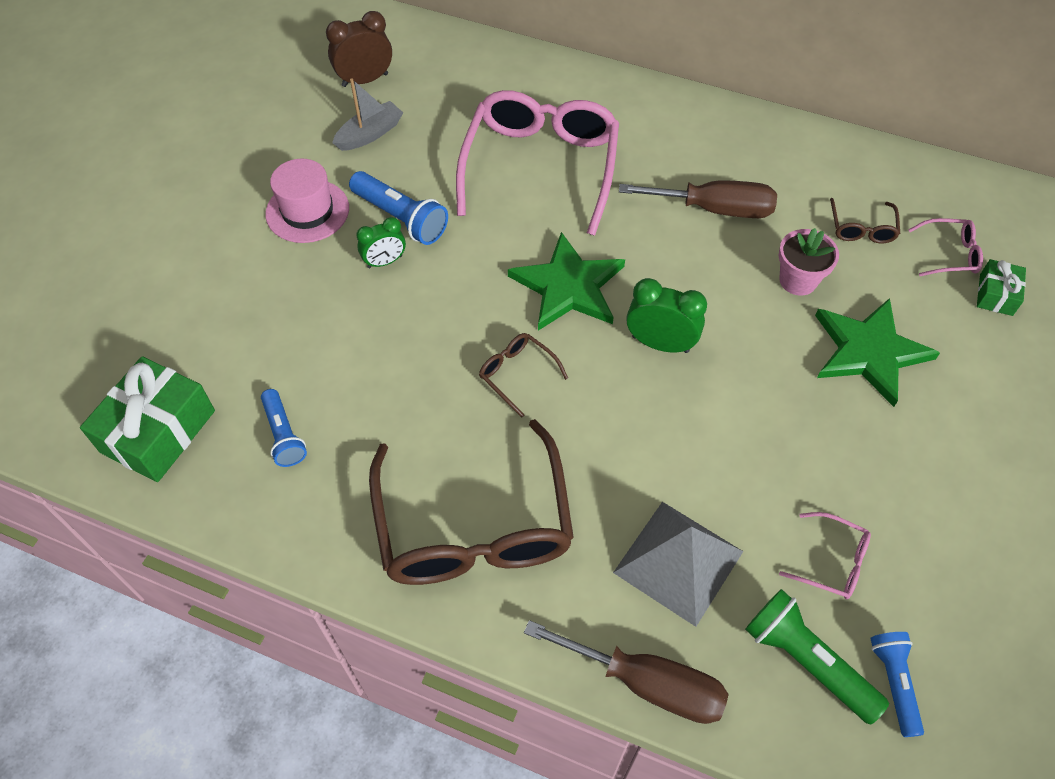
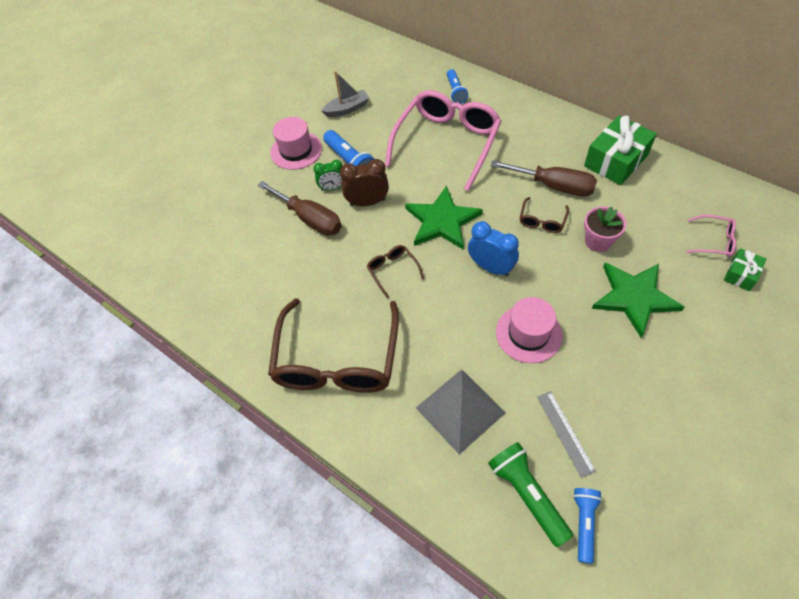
camera: 20 degrees right, 0 degrees up
green gift [80,356,215,482] -> green gift moved to [584,116,657,185]
blue flashlight [261,389,307,467] -> blue flashlight moved to [447,69,468,104]
brown clock [326,11,392,87] -> brown clock moved to [340,159,389,206]
brown screwdriver [524,620,729,724] -> brown screwdriver moved to [258,181,342,236]
green clock [626,278,707,353] -> blue clock [468,221,519,276]
pink glasses [779,512,871,599] -> grey ruler [537,391,596,478]
brown glasses [830,198,900,243] -> brown glasses moved to [520,197,569,233]
none -> pink hat [496,297,562,363]

